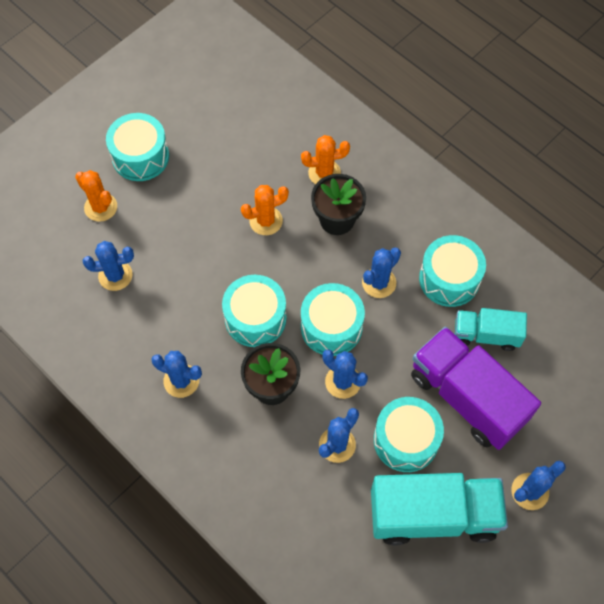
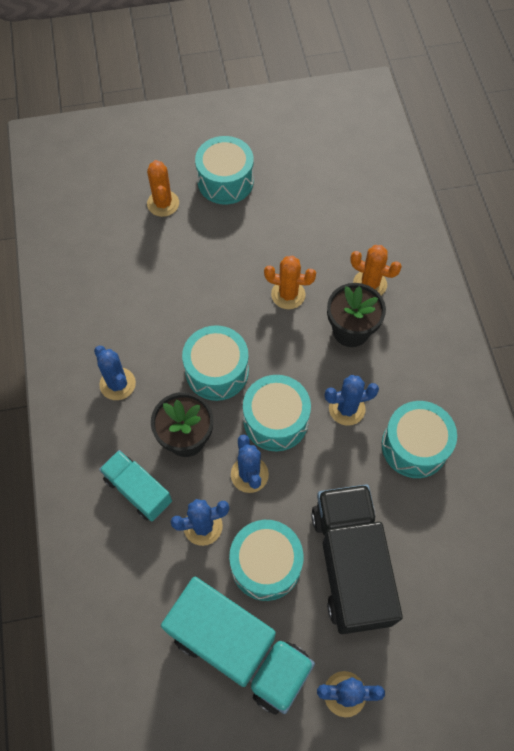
camera: 35 degrees right, 0 degrees up
blue cactus [83,241,134,291] -> none
purple truck [411,327,541,450] -> black truck [311,484,403,634]
turquoise truck [455,308,527,351] -> turquoise truck moved to [99,450,172,522]

